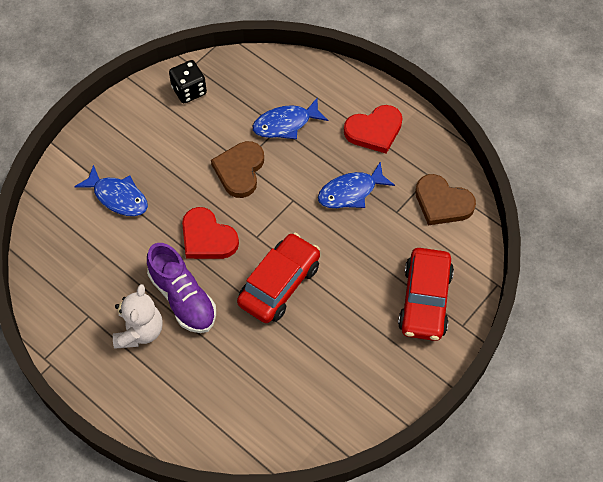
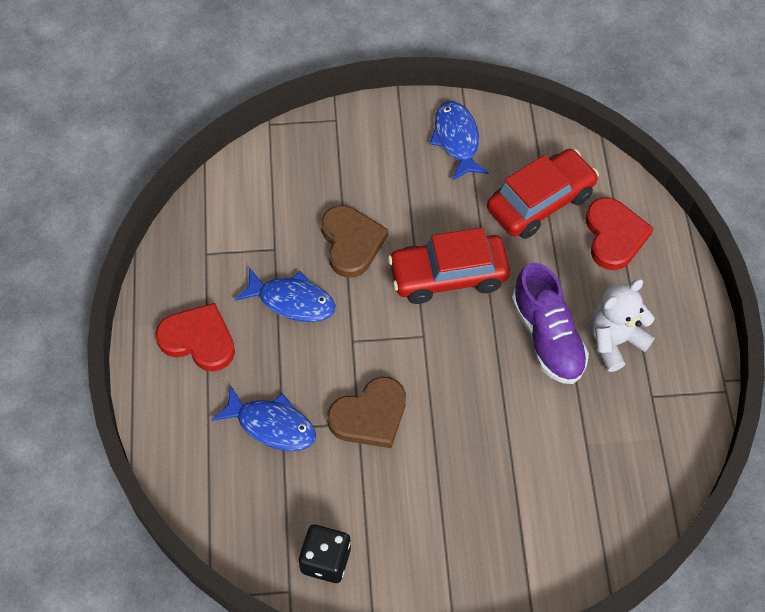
camera: 135 degrees left, 0 degrees up
blue fish [74,165,148,216] -> blue fish moved to [430,101,489,180]
purple shoe [147,243,216,333] -> purple shoe turned 150 degrees clockwise [512,263,589,384]
red heart [182,207,239,259] -> red heart moved to [586,197,653,270]
red car [398,248,454,341] -> red car moved to [487,149,599,239]
brown heart [415,174,476,225] -> brown heart moved to [321,205,388,278]

